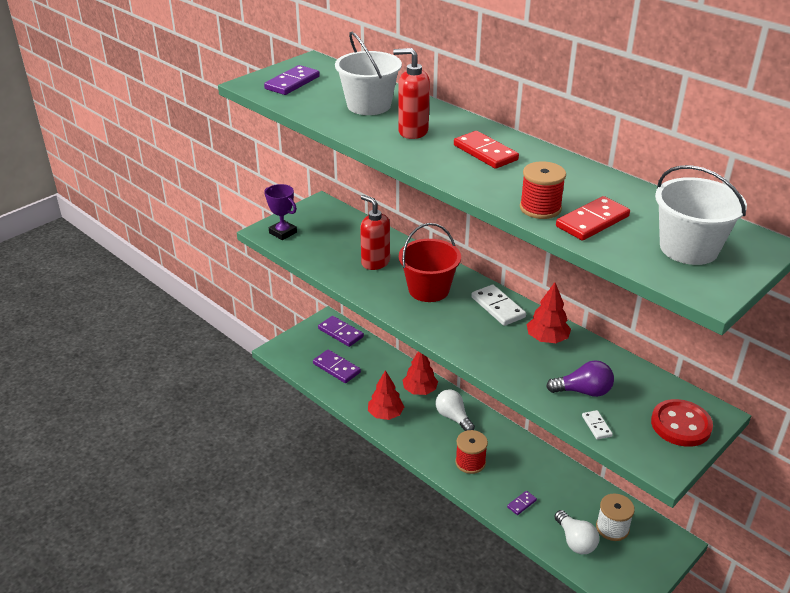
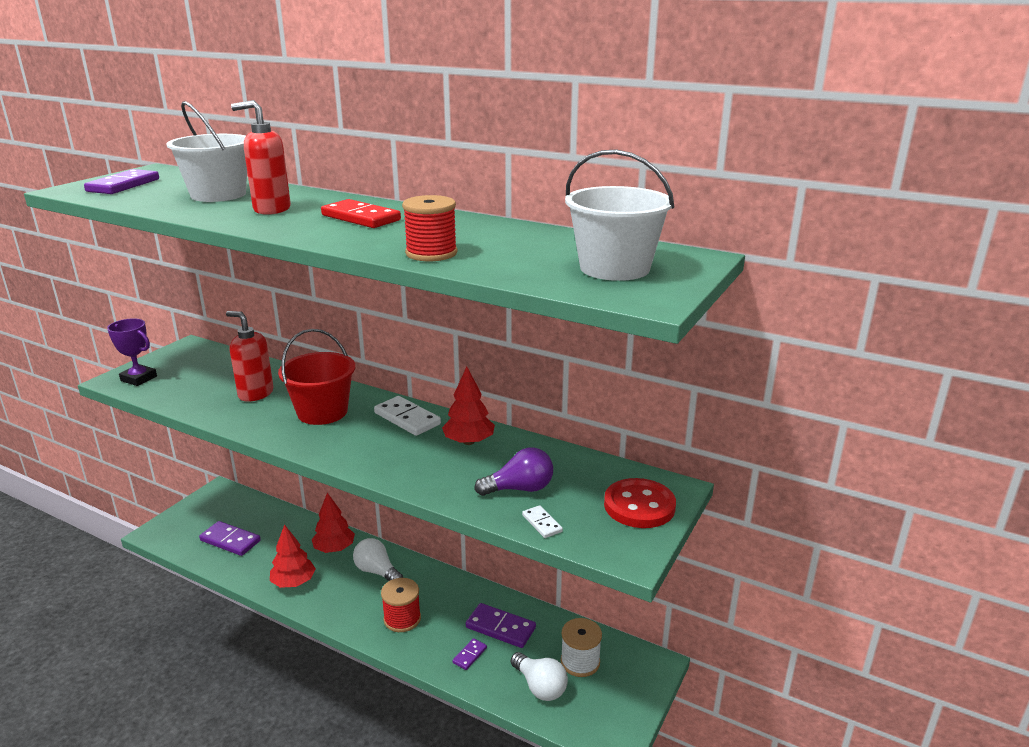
camera: 15 degrees left, 10 degrees down
purple domino [318,316,364,347] -> purple domino moved to [466,603,536,648]
red domino [556,196,630,241] -> none

